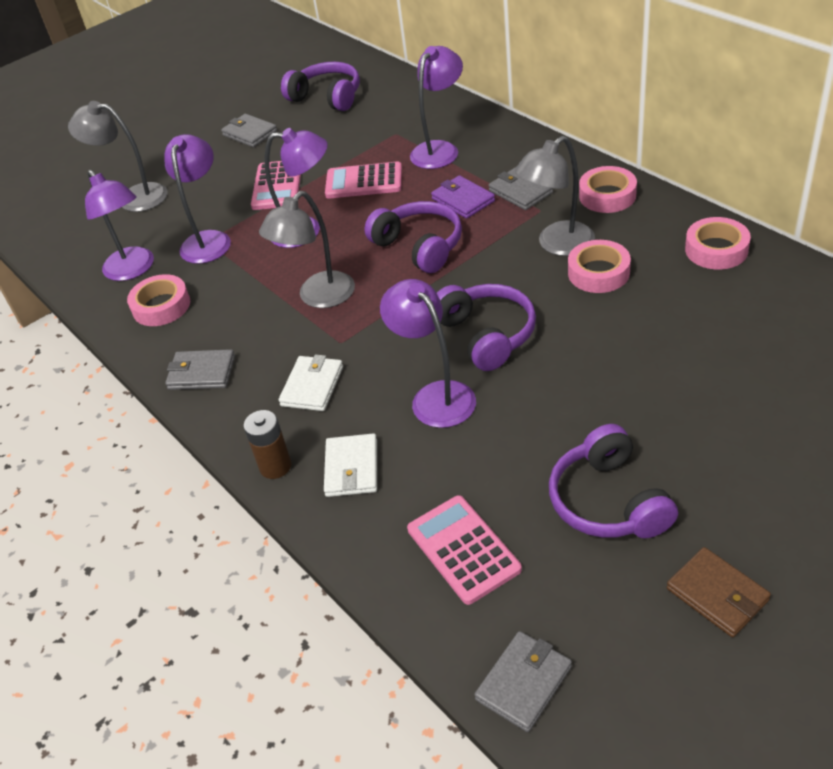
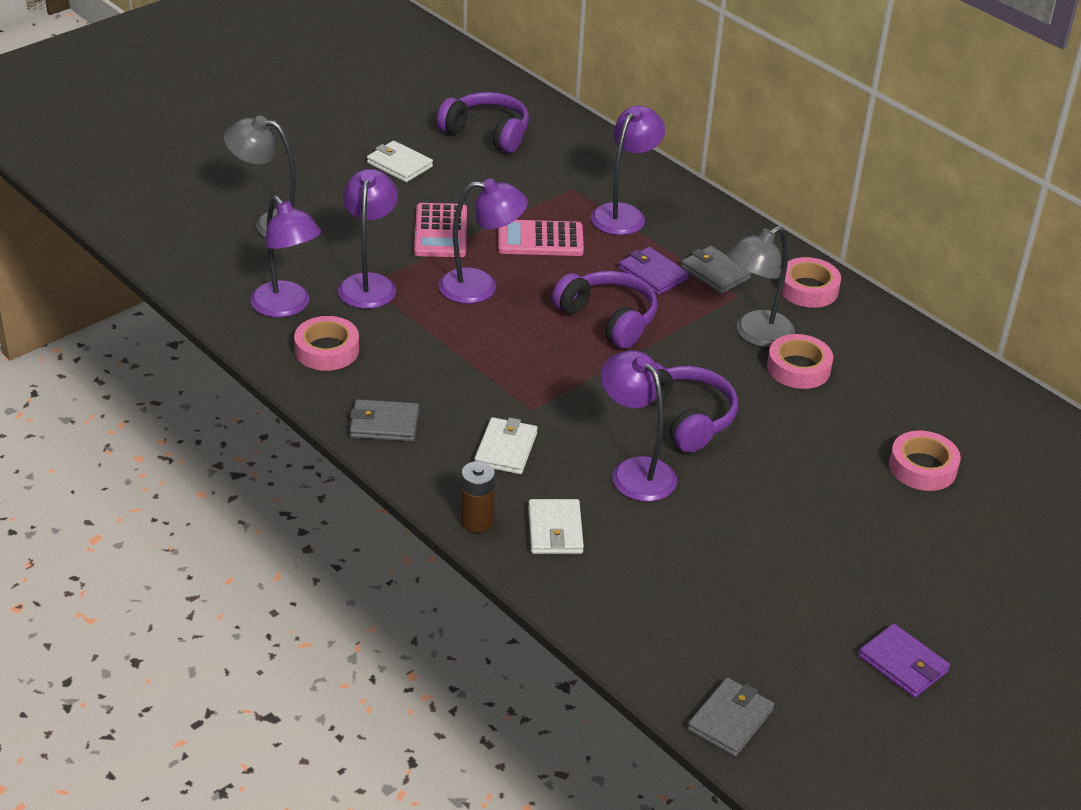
camera: 10 degrees left, 5 degrees down
grey wallet [221,114,277,147] -> white wallet [367,141,433,182]
grey lamp [259,191,355,308] -> none
pink calculator [407,495,522,605] -> none
purple headphones [549,424,678,538] -> none
brown wallet [667,547,771,637] -> purple wallet [859,624,950,698]
pink tape [685,217,751,270] -> pink tape moved to [889,431,961,491]

